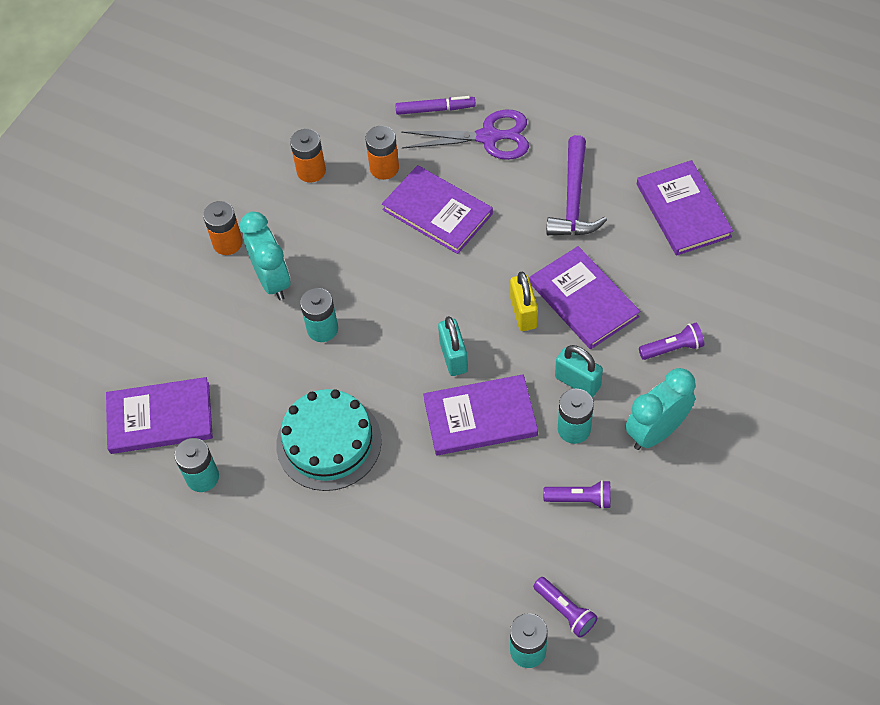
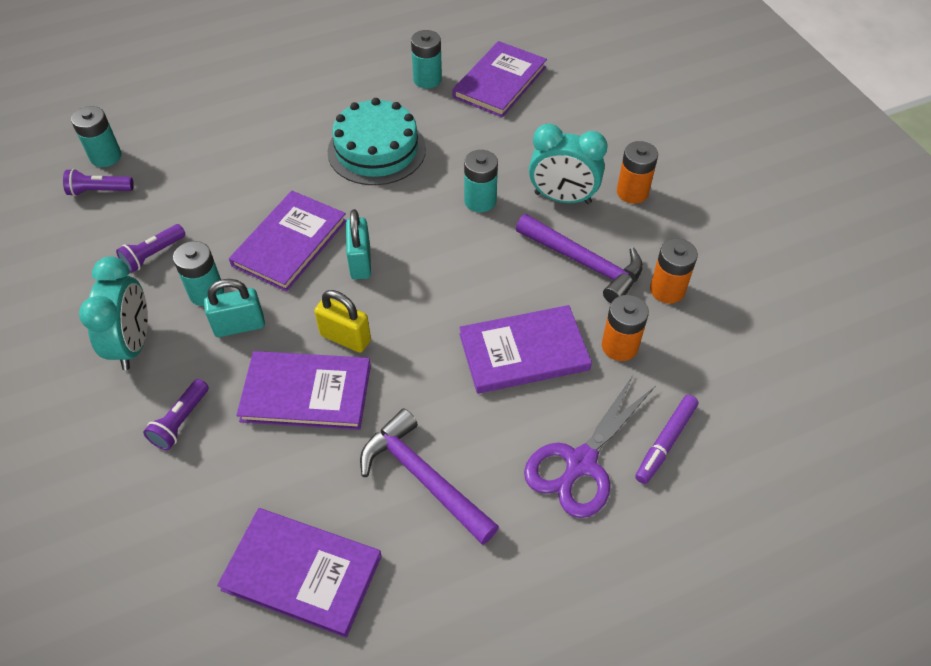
camera: 125 degrees right, 5 degrees down
turquoise padlock [438,316,468,376] -> turquoise padlock turned 60 degrees clockwise [346,209,371,280]
none -> purple hammer [516,214,643,303]

